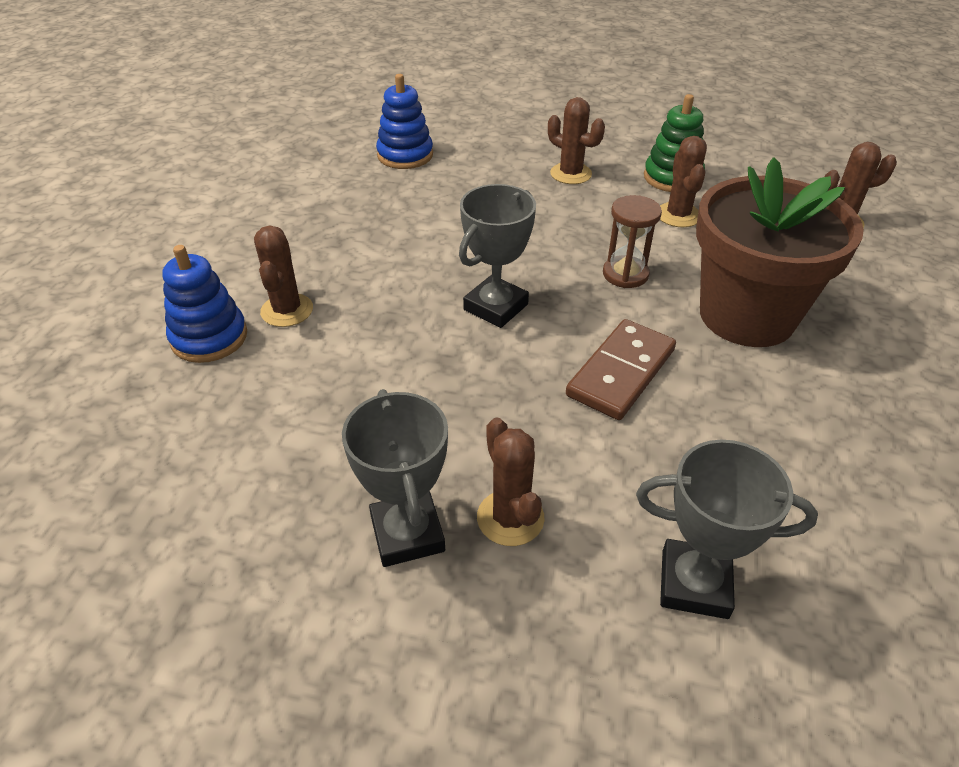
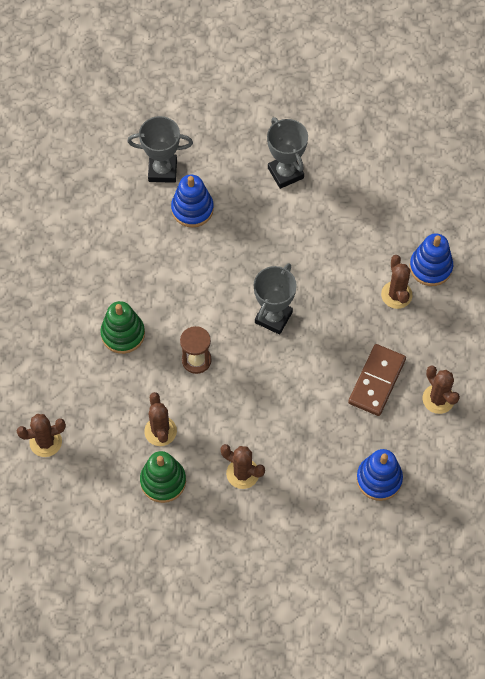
camera: 170 degrees right, 20 degrees up
brown cactus [477,417,545,546] -> brown cactus moved to [422,366,460,414]
brown domino [566,319,676,420] -> brown domino moved to [348,344,406,416]
brown flower pot [696,157,864,347] -> green stacking toy [100,301,145,354]
none -> blue stacking toy [171,175,214,227]

